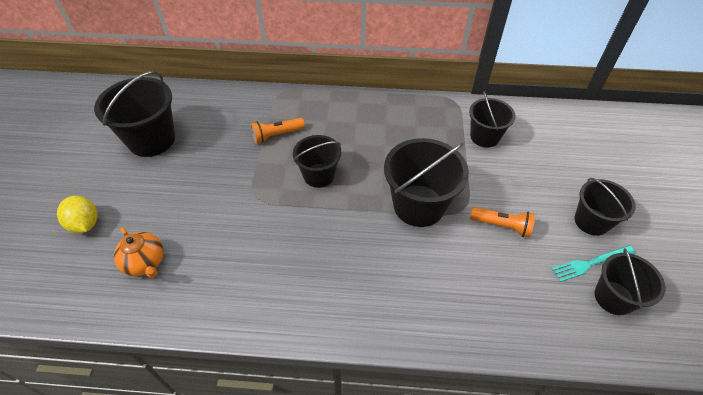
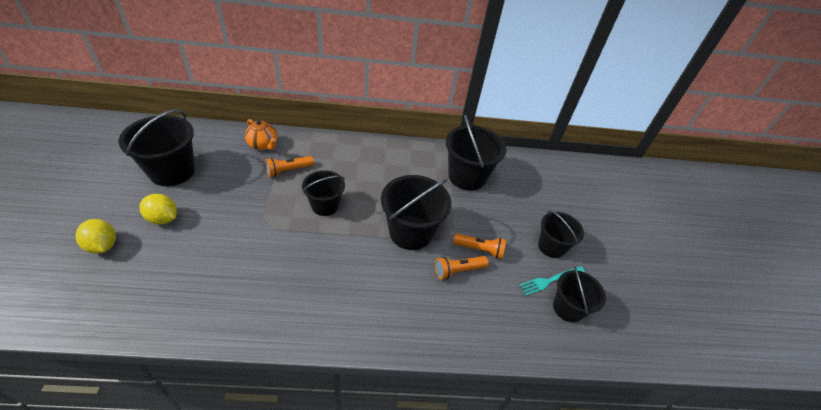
camera: 10 degrees left, 5 degrees down
orange teapot [114,227,164,278] -> orange teapot moved to [245,119,277,150]
black bucket [469,91,516,148] -> black bucket [446,114,507,191], size x1.58
none -> yellow lemon [140,194,177,225]
none -> orange flashlight [435,256,489,279]

